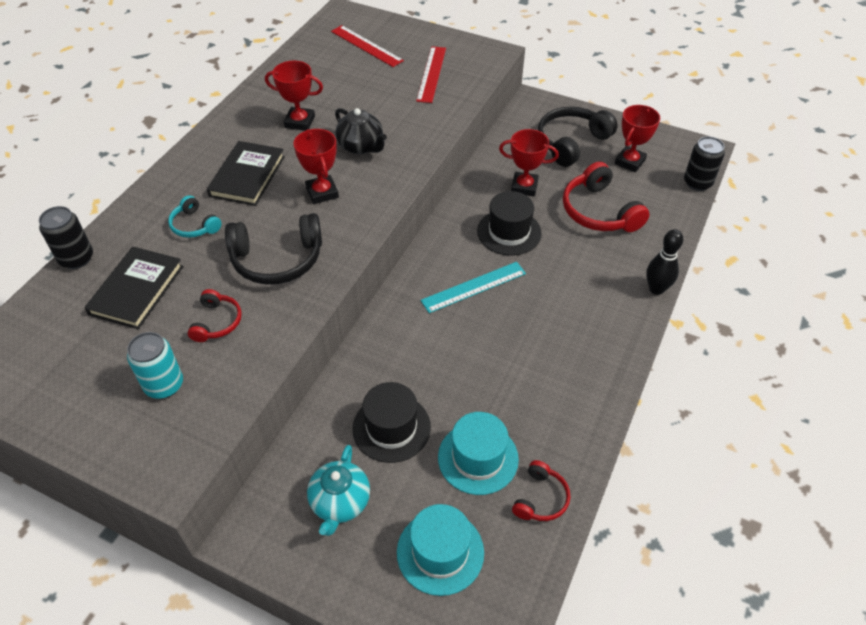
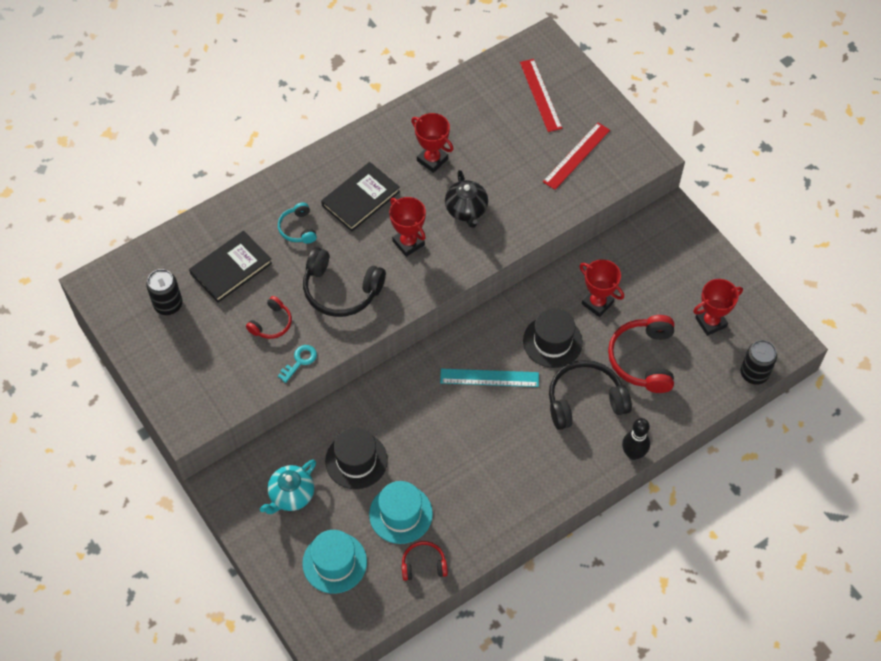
camera: 30 degrees right, 10 degrees up
black can [39,206,93,269] -> black can moved to [146,269,182,315]
turquoise can [127,332,183,399] -> none
red trophy [294,129,339,204] -> red trophy turned 45 degrees counterclockwise [389,197,426,257]
red headphones [512,460,570,521] -> red headphones turned 150 degrees counterclockwise [401,541,448,581]
black headphones [538,107,618,167] -> black headphones moved to [549,360,632,430]
none -> turquoise key [278,345,317,383]

